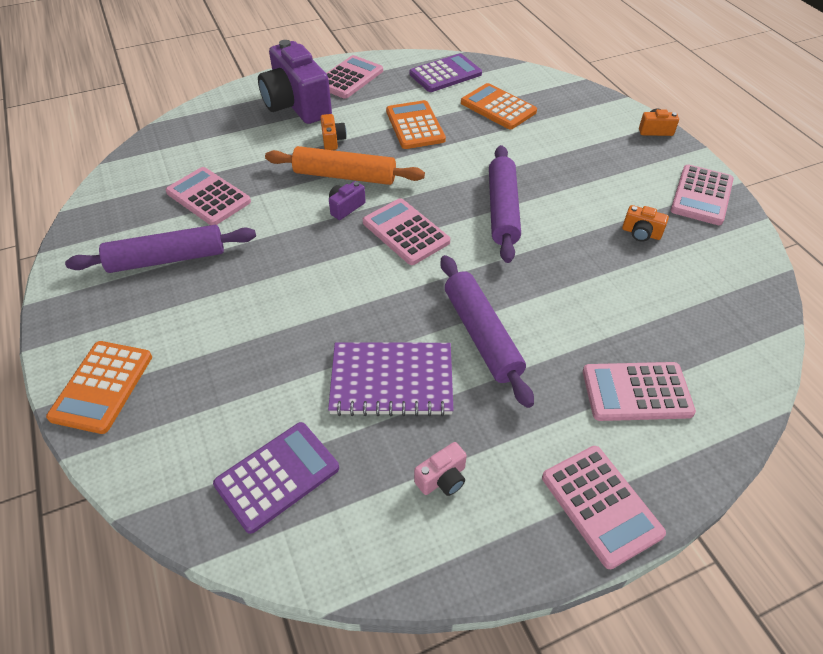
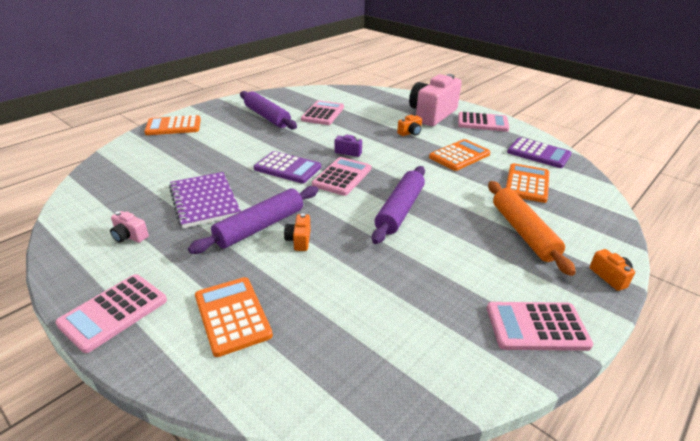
camera: 65 degrees right, 15 degrees down
purple calculator [213,422,339,534] -> purple calculator moved to [254,151,321,183]
purple camera [258,40,332,124] -> pink camera [409,74,462,126]
orange rolling pin [265,146,425,185] -> orange rolling pin moved to [488,181,576,276]
purple rolling pin [489,145,521,263] -> purple rolling pin turned 45 degrees counterclockwise [372,166,425,244]
pink calculator [583,362,696,421] -> orange calculator [195,277,273,357]
orange camera [622,205,669,242] -> orange camera moved to [284,213,311,251]

